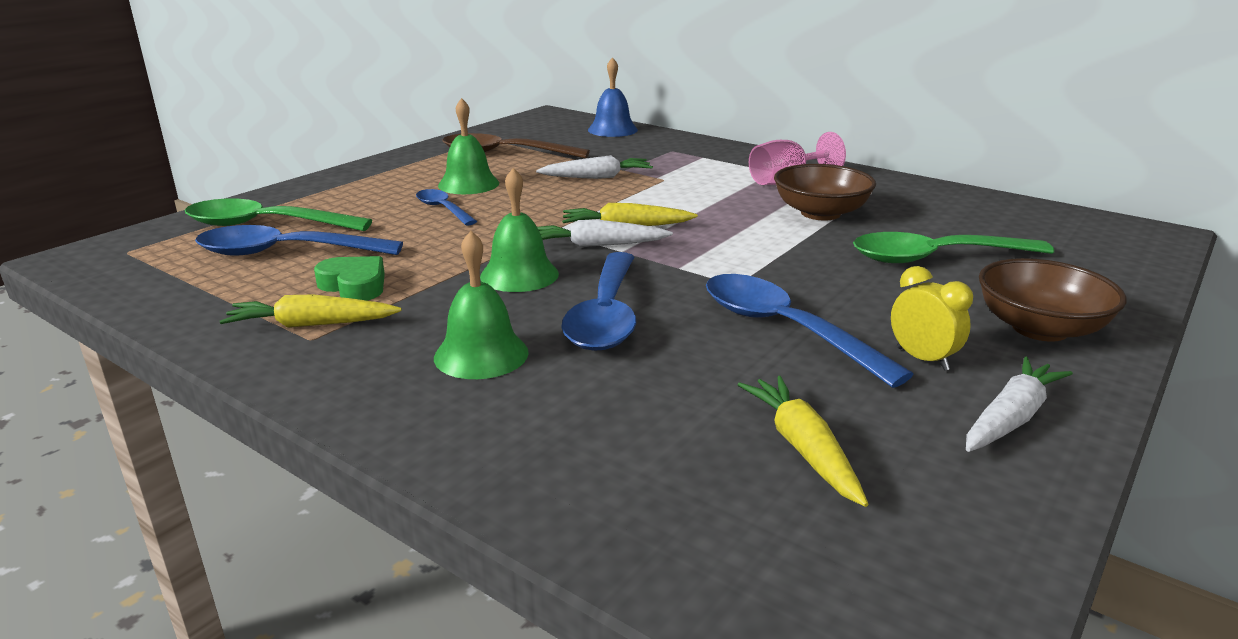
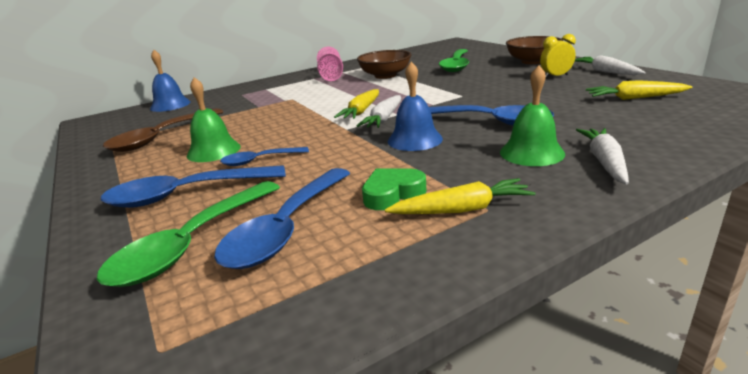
camera: 65 degrees left, 0 degrees up
yellow carrot [220,294,402,328] -> yellow carrot turned 120 degrees counterclockwise [385,178,536,214]
green bell [480,168,559,292] -> blue bell [388,62,443,151]
white carrot [536,155,653,179] -> white carrot moved to [576,128,629,185]
blue spoon [706,274,914,388] -> blue spoon moved to [101,165,286,208]

